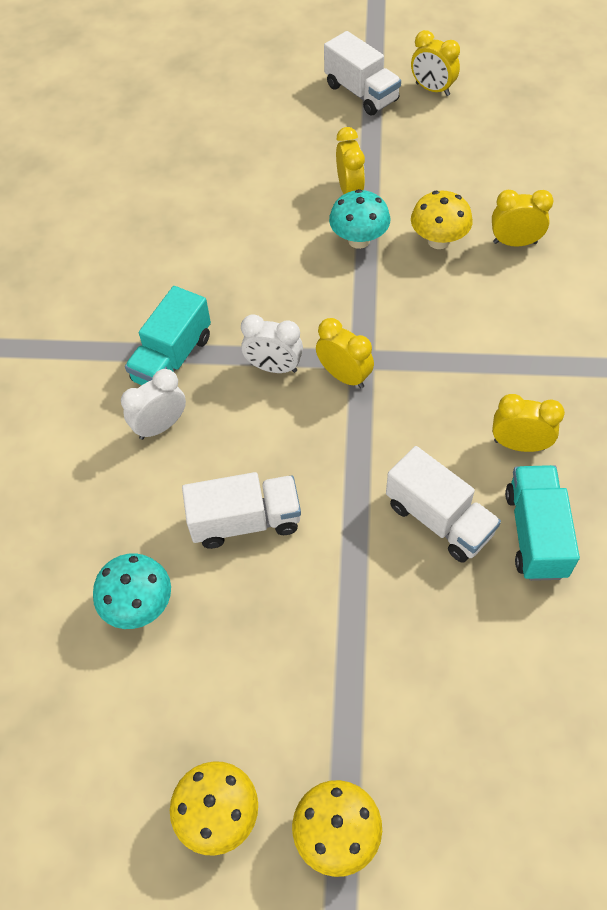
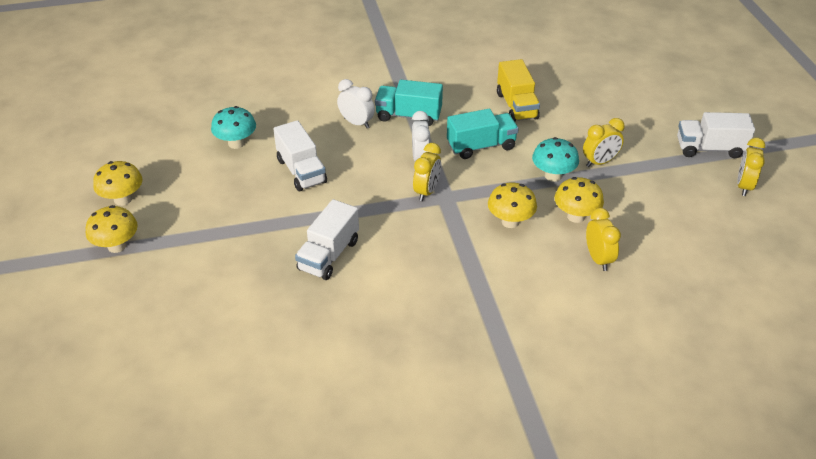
camera: 70 degrees right, 15 degrees down
white truck [324,31,401,116] -> white truck turned 60 degrees clockwise [677,112,755,158]
yellow clock [492,394,565,452] -> none
turquoise truck [505,465,580,581] -> turquoise truck moved to [447,109,519,159]
none -> yellow mushroom [488,183,537,228]
none -> yellow truck [497,59,540,122]

